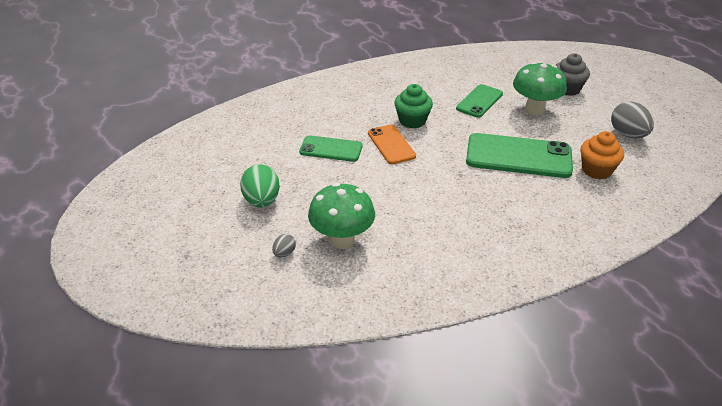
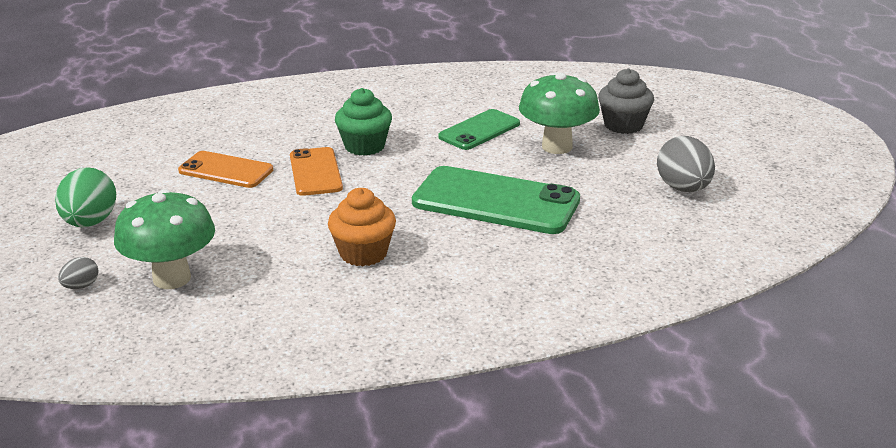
camera: 10 degrees right, 10 degrees down
green phone [299,135,363,162] -> orange phone [178,151,273,188]
orange cupcake [580,131,624,179] -> orange cupcake moved to [328,188,396,266]

